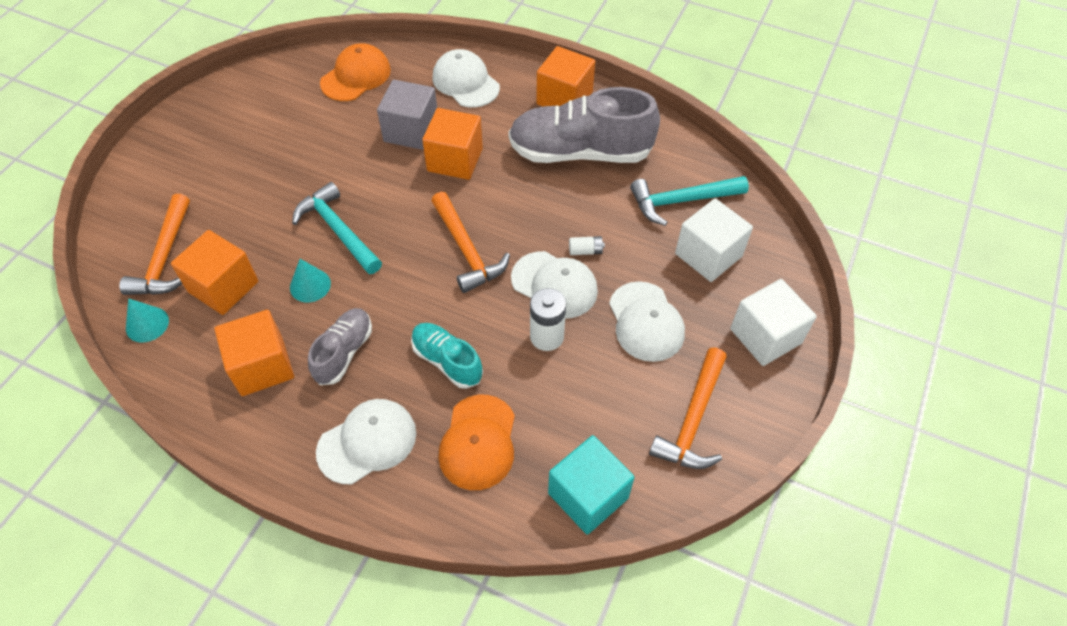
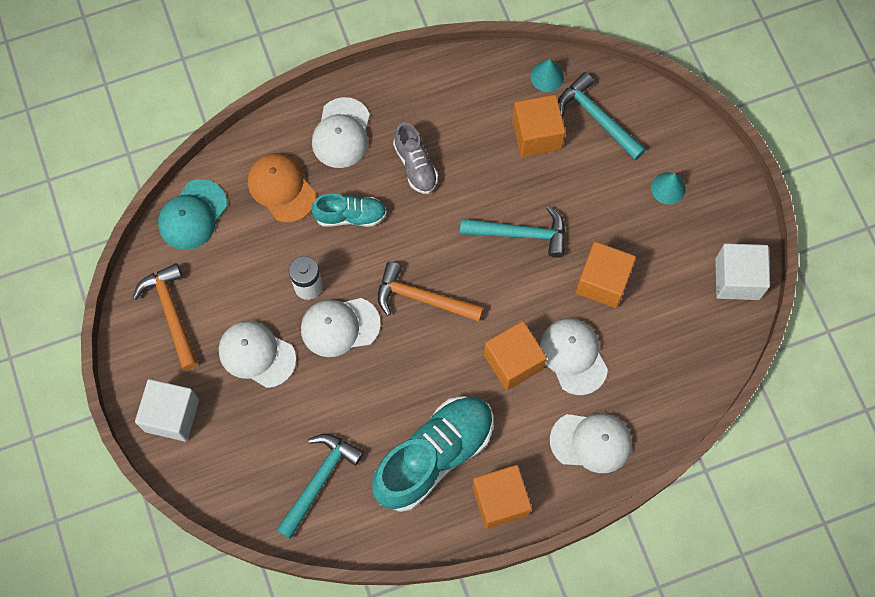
camera: 135 degrees right, 15 degrees up
orange hammer [119,194,190,295] -> turquoise hammer [558,72,646,160]
orange cube [214,310,294,396] -> orange cube moved to [576,242,636,308]
turquoise cone [290,259,331,302] -> turquoise cone moved to [651,172,686,205]
orange cap [320,43,391,101] -> none
grey cube [377,80,437,150] -> white cap [540,318,608,395]
grey shoe [508,87,660,163] -> turquoise shoe [372,396,493,512]
turquoise cube [548,435,635,535] -> turquoise cap [158,179,227,250]
white battery [569,236,605,255] -> none
white cube [675,198,753,282] -> white cube moved to [715,243,770,300]

